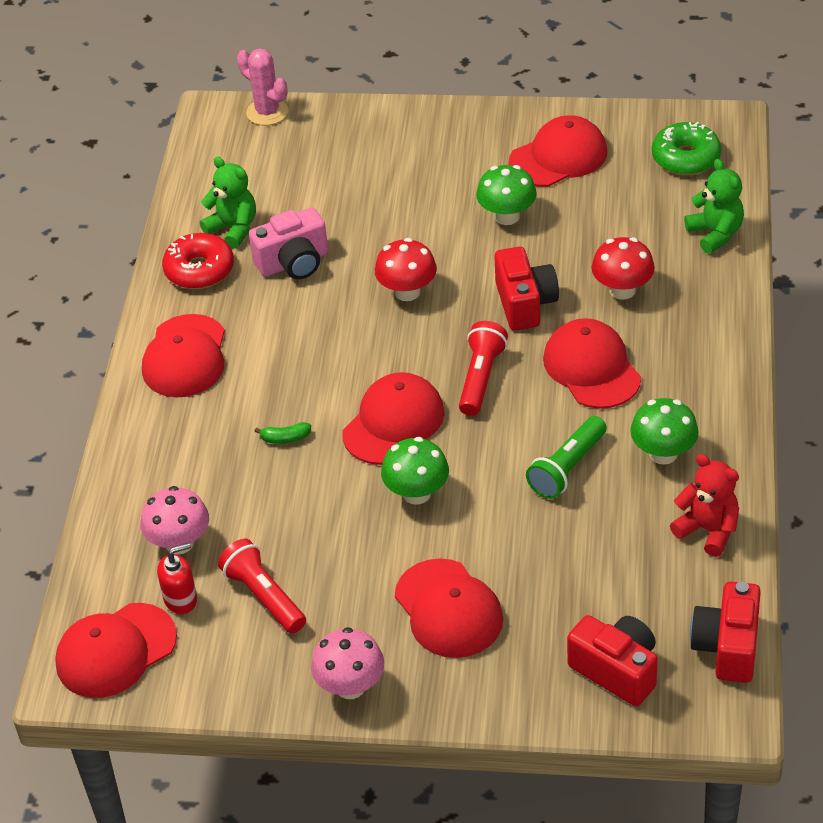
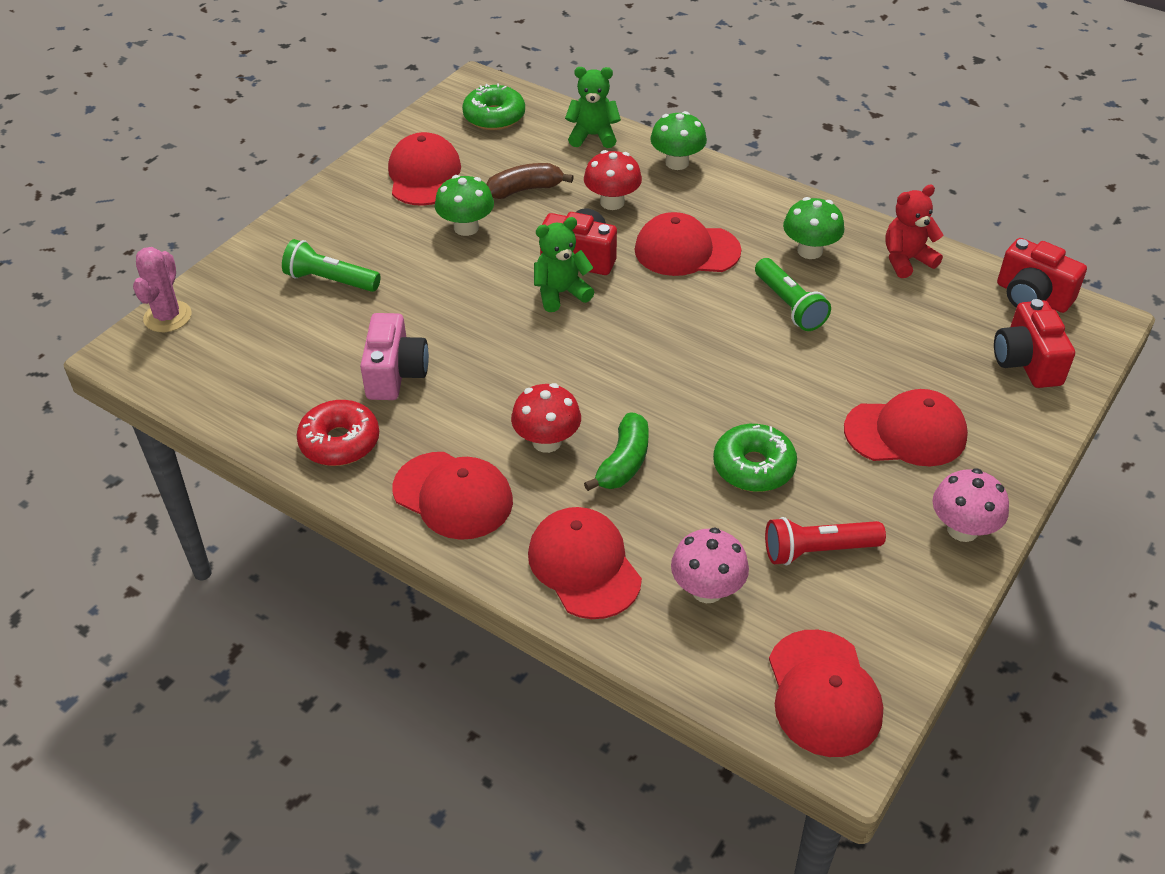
camera: 65 degrees left, 0 degrees up
red soap dispenser [157,543,197,614] -> none
green teddy bear [200,157,256,249] -> green teddy bear moved to [534,217,594,312]
pink cactus [237,48,289,125] -> pink cactus turned 60 degrees counterclockwise [133,247,191,332]
green banana [254,422,311,444] -> green banana [584,413,649,491], size x1.81
red cap [342,372,445,465] -> red cap moved to [528,507,642,619]
red mushroom [375,238,437,301] -> red mushroom moved to [511,383,581,453]
green mushroom [381,437,449,505] -> green mushroom moved to [650,111,707,170]
red flashlight [459,321,508,416] -> none
red camera [567,615,658,706] -> red camera turned 75 degrees counterclockwise [994,299,1075,388]
none -> green flashlight [282,239,381,292]
none -> brown banana [486,163,574,199]
none -> green donut [713,424,797,492]

